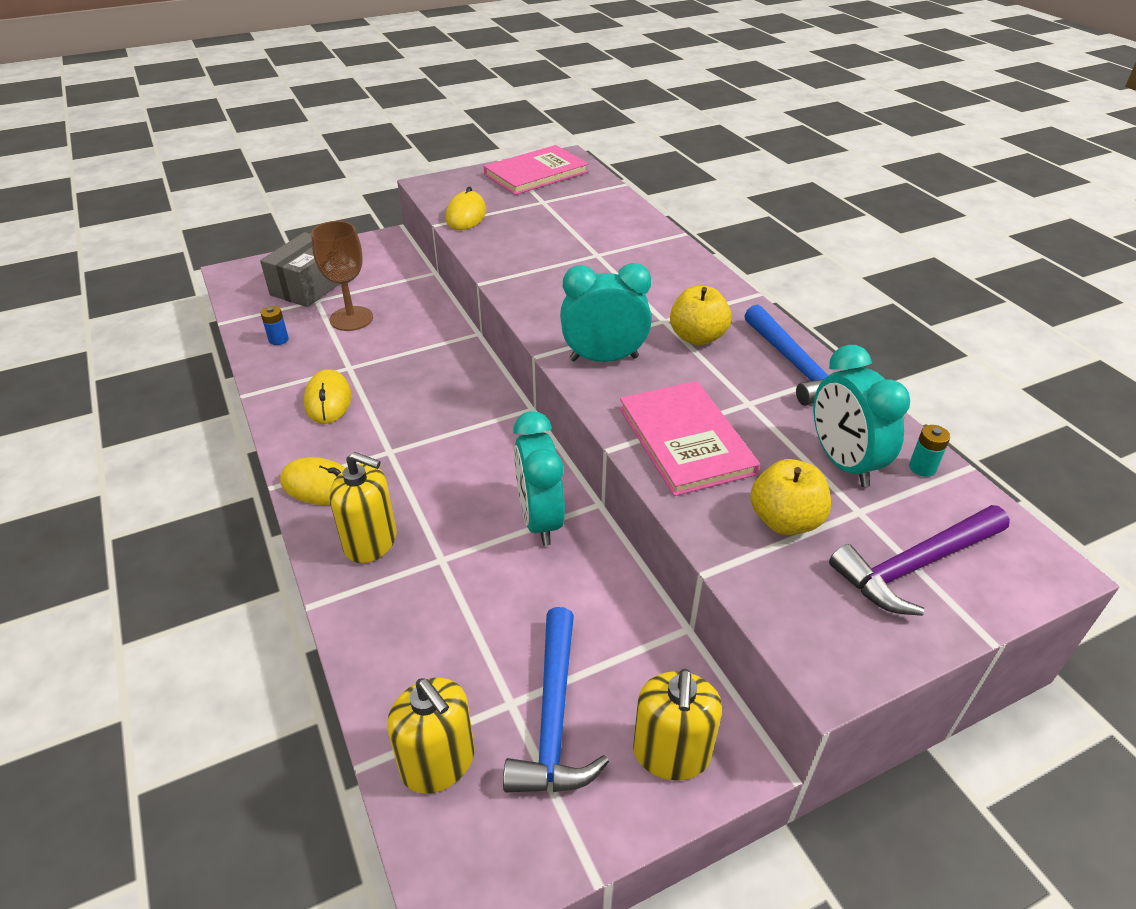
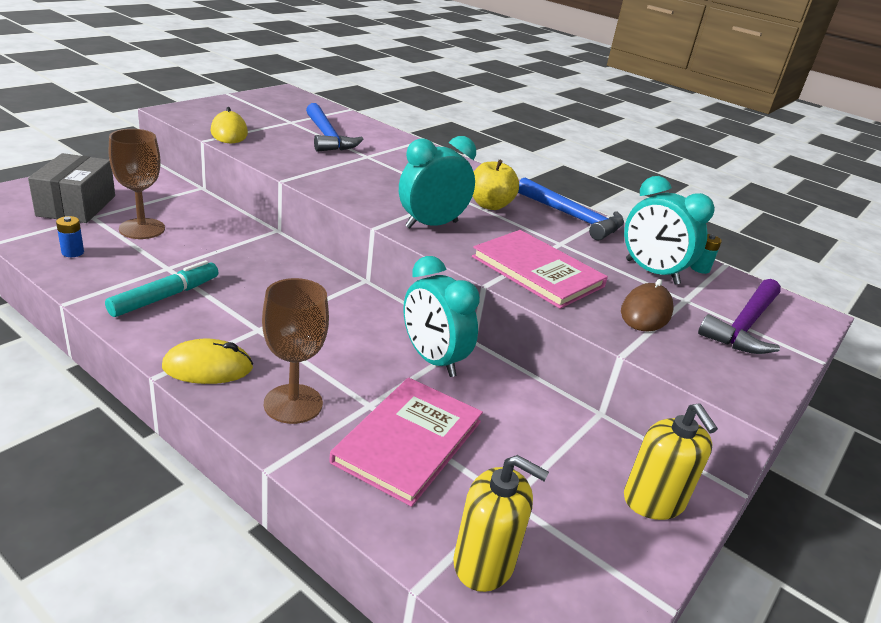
camera: 30 degrees left, 10 degrees down
yellow mouse [304,369,351,424] -> turquoise marker [105,260,218,317]
yellow soap dispenser [329,452,396,563] -> brown goblet [262,278,329,424]
pink book [484,145,588,195] -> pink book moved to [329,377,483,507]
blue hammer [503,607,609,792] -> blue hammer moved to [306,103,363,152]
yellow apple [750,459,831,535] -> brown mouse [621,279,673,331]

